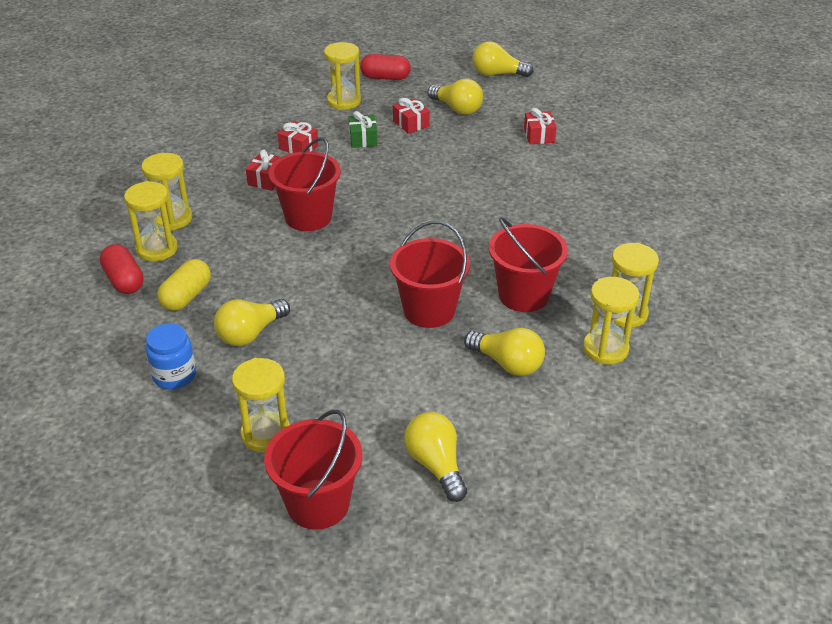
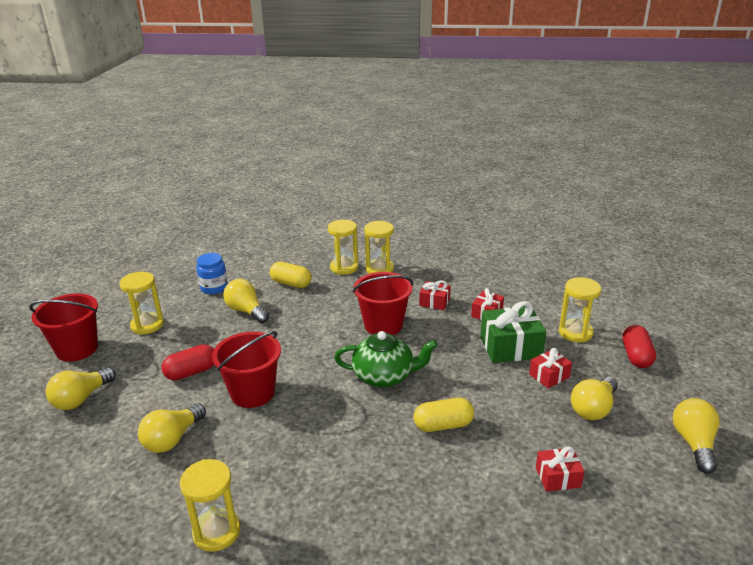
camera: 90 degrees right, 10 degrees down
red capsule [100,244,143,294] -> red capsule moved to [161,344,214,380]
green gift [349,111,378,148] -> green gift [480,301,546,363], size x1.79
yellow light bulb [404,412,467,502] -> yellow light bulb turned 150 degrees clockwise [45,367,116,410]
red bucket [489,217,568,312] -> none
yellow hourglass [583,277,639,364] -> none
none -> green teapot [334,331,438,387]
none -> yellow capsule [414,398,474,432]

